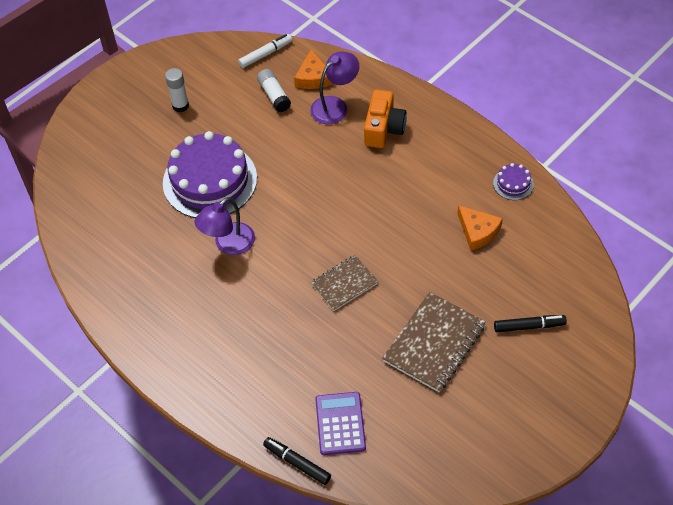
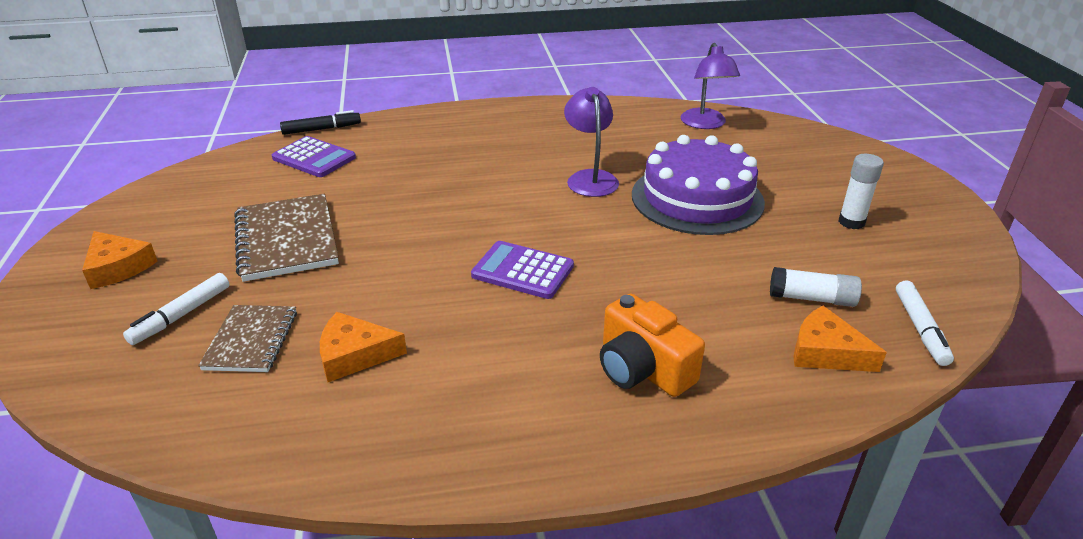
camera: 125 degrees right, 20 degrees down
purple lamp [310,52,359,124] -> purple lamp moved to [681,43,740,129]
brown notebook [311,255,378,311] -> brown notebook moved to [198,305,297,372]
purple cake [493,163,534,200] -> none
black marker [494,315,567,332] -> white marker [123,273,230,345]
none -> orange cheese [82,231,158,289]
none -> purple calculator [471,241,574,299]

